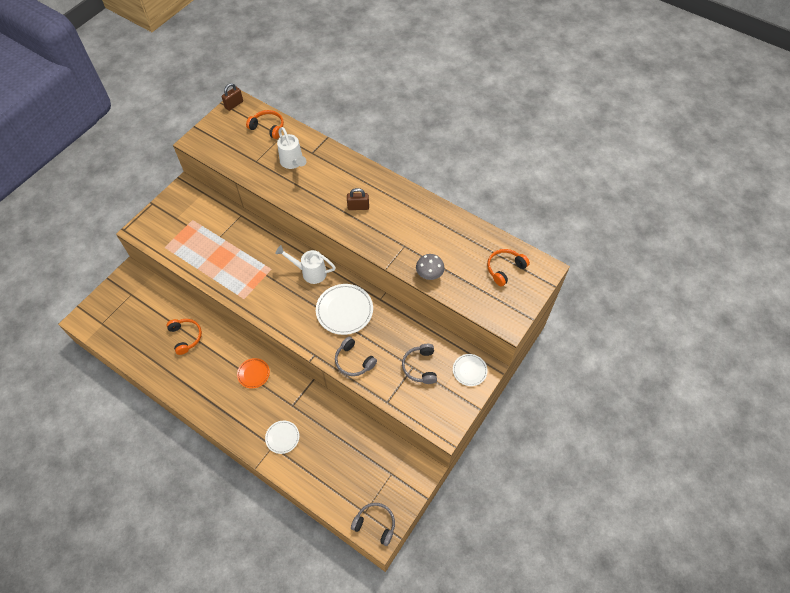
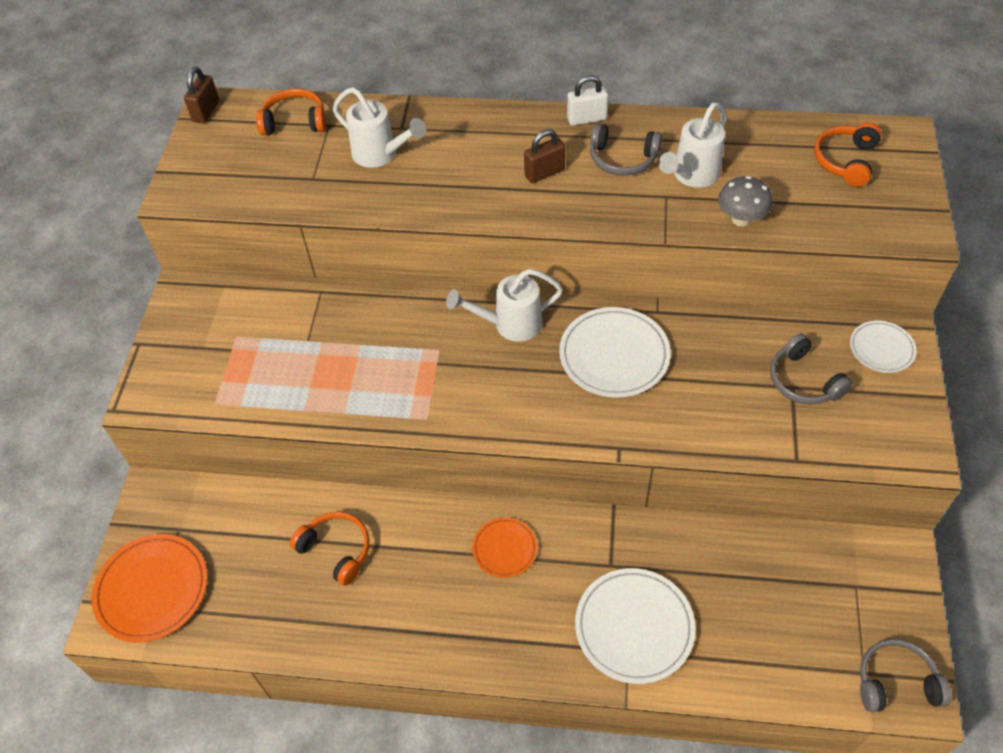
camera: 25 degrees left, 5 degrees down
white plate [265,421,299,454] -> white plate [575,568,695,684], size x1.73
grey headphones [335,337,377,376] -> grey headphones moved to [590,123,662,176]
none -> orange plate [92,534,208,643]
none -> white padlock [567,75,608,126]
none -> white watering can [659,102,727,188]

